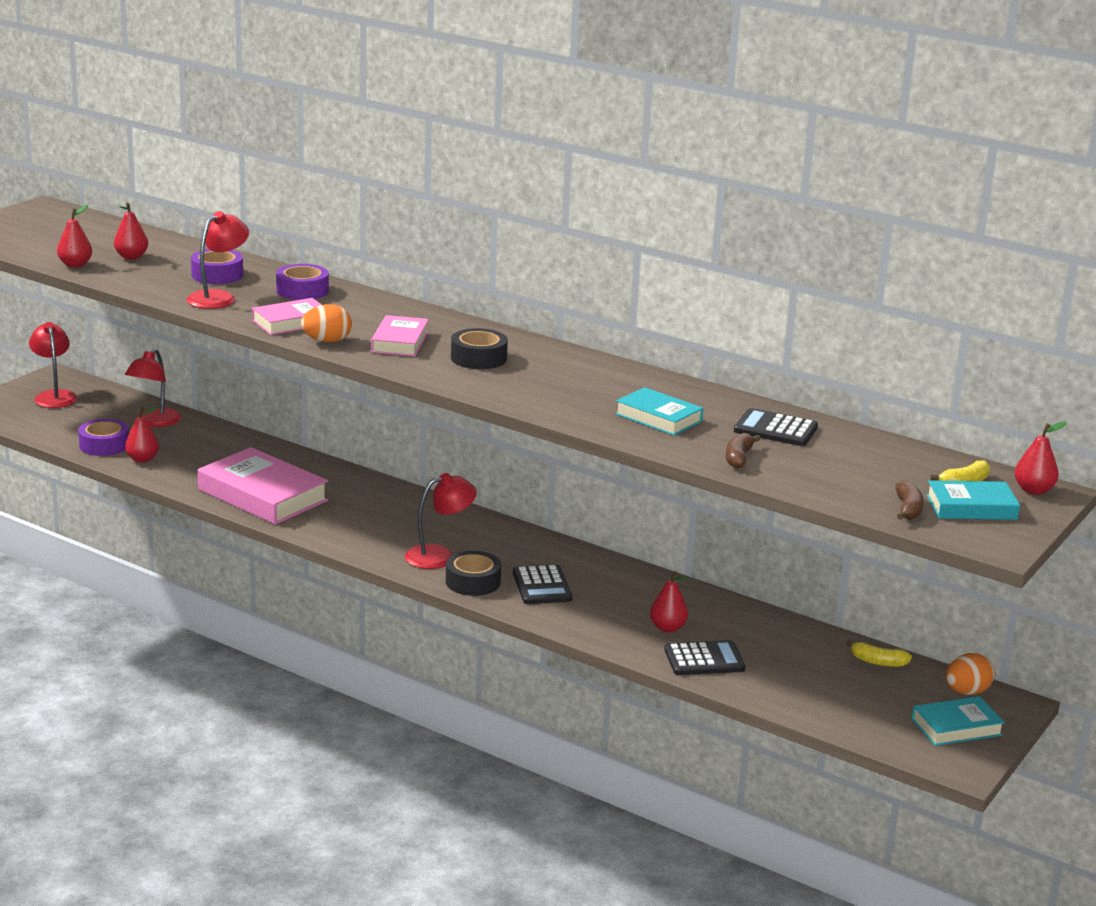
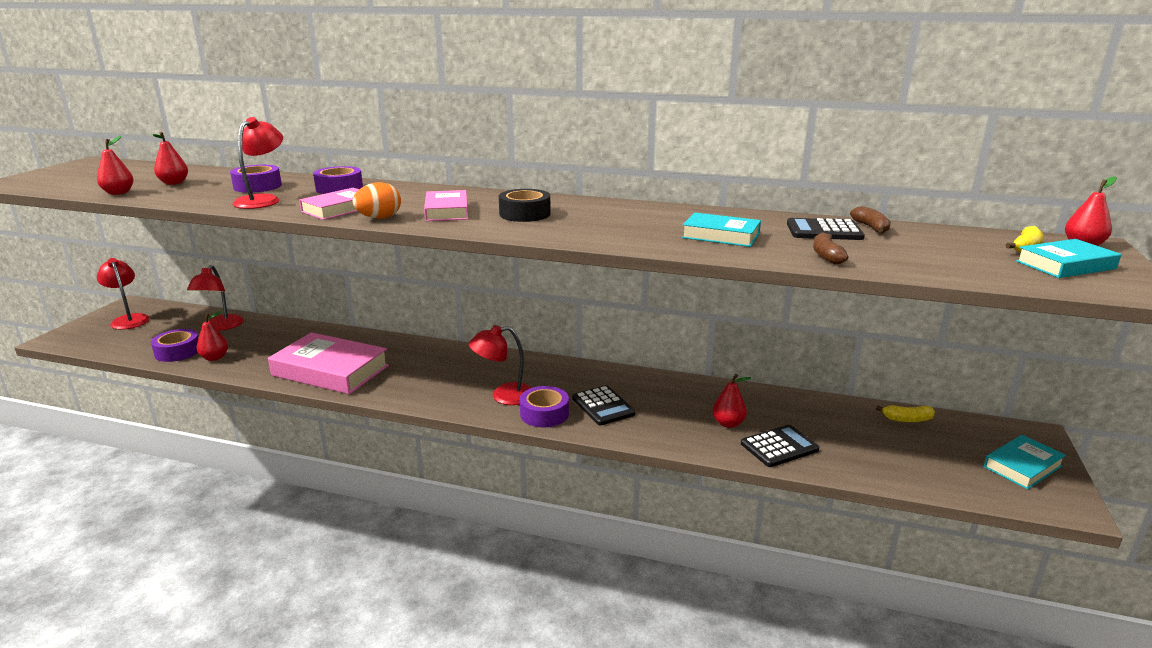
camera: 15 degrees left, 0 degrees up
red lamp [405,473,477,569] -> red lamp turned 150 degrees counterclockwise [469,325,531,405]
black tape [446,551,501,596] -> purple tape [520,386,569,427]
brown banana [895,480,924,520] -> brown banana moved to [850,206,891,234]
orange egg [946,653,994,695] -> none

